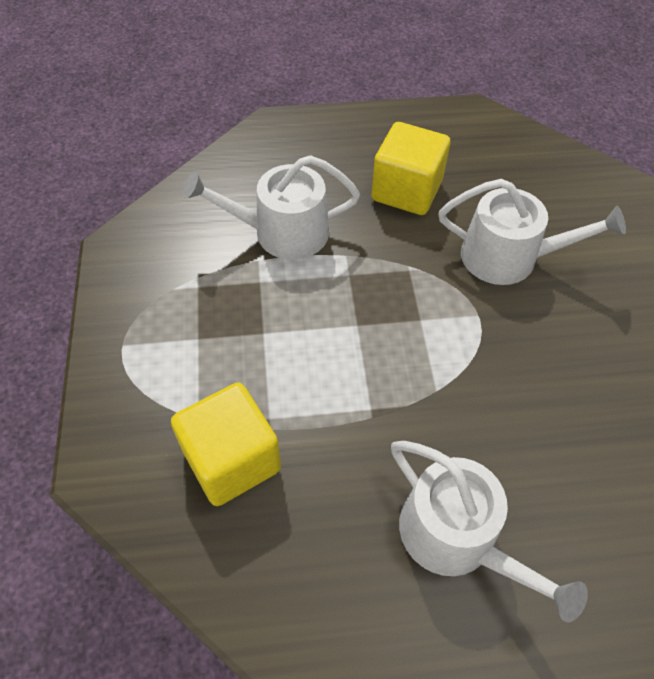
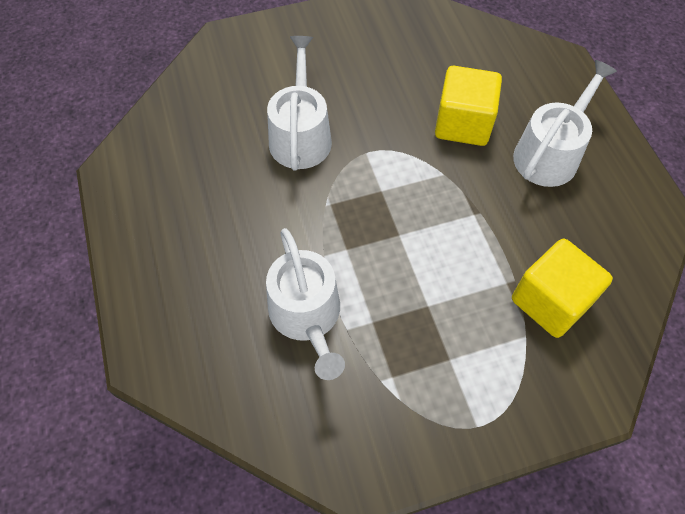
camera: 100 degrees left, 5 degrees up
yellow cube [371,122,450,215] -> yellow cube moved to [435,66,502,146]

